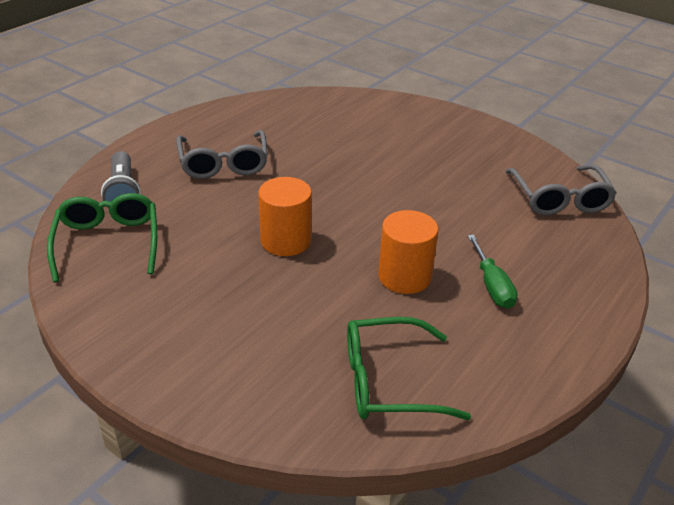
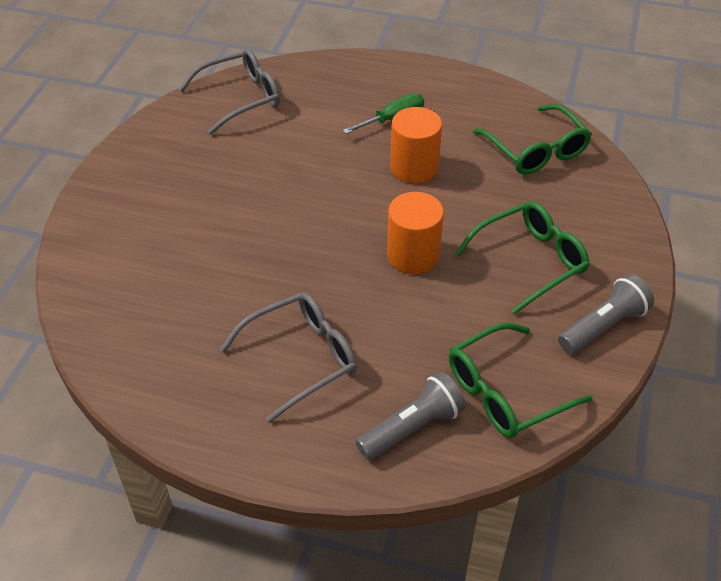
camera: 110 degrees left, 10 degrees up
none -> green glasses [455,201,590,315]
none -> grey flashlight [558,274,654,354]

